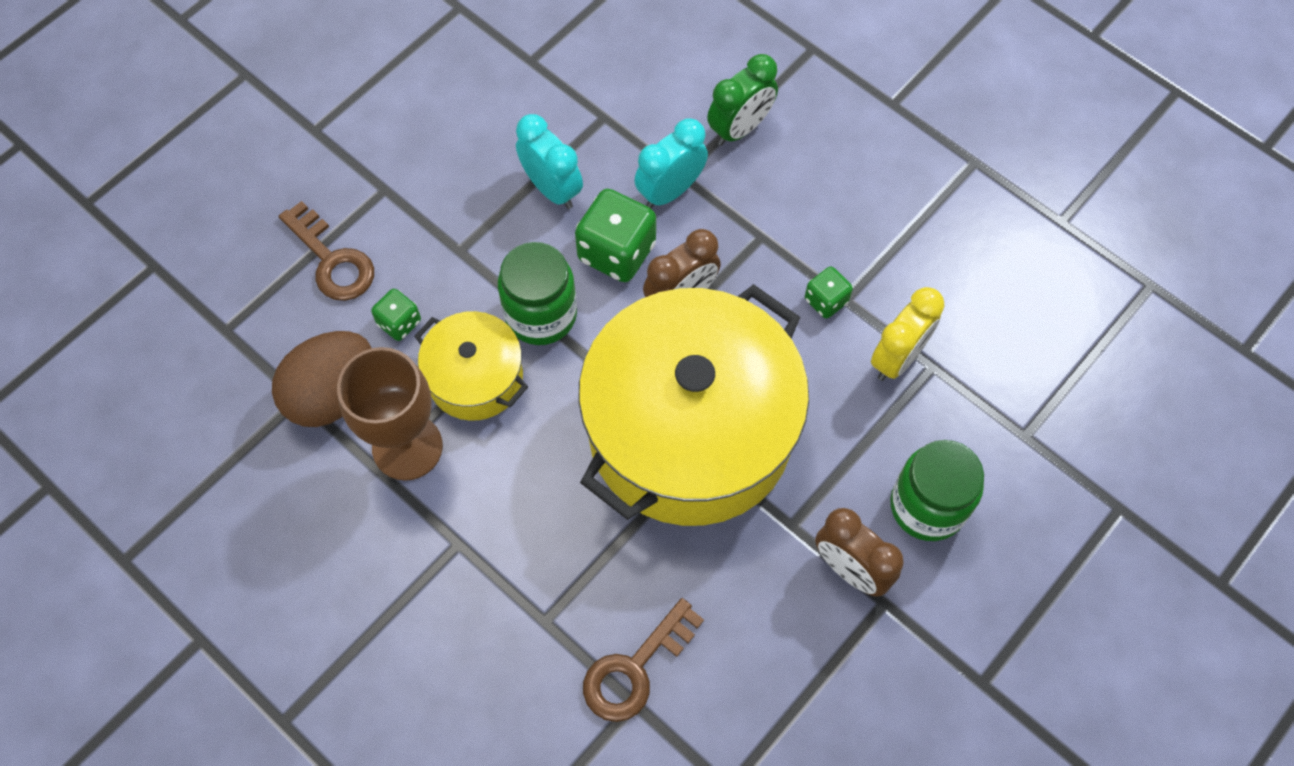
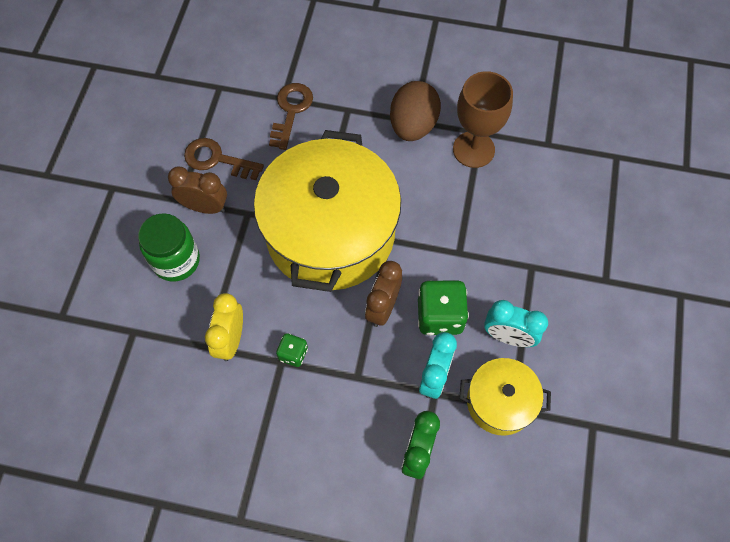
camera: 150 degrees right, 0 degrees up
brown egg [272,331,372,427] -> brown egg moved to [390,81,441,141]
brown key [279,201,374,301] -> brown key moved to [184,138,264,180]
green dice [371,289,421,341] -> none
yellow pot [414,311,528,421] -> yellow pot moved to [459,358,551,435]
green jar [498,242,577,345] -> none

